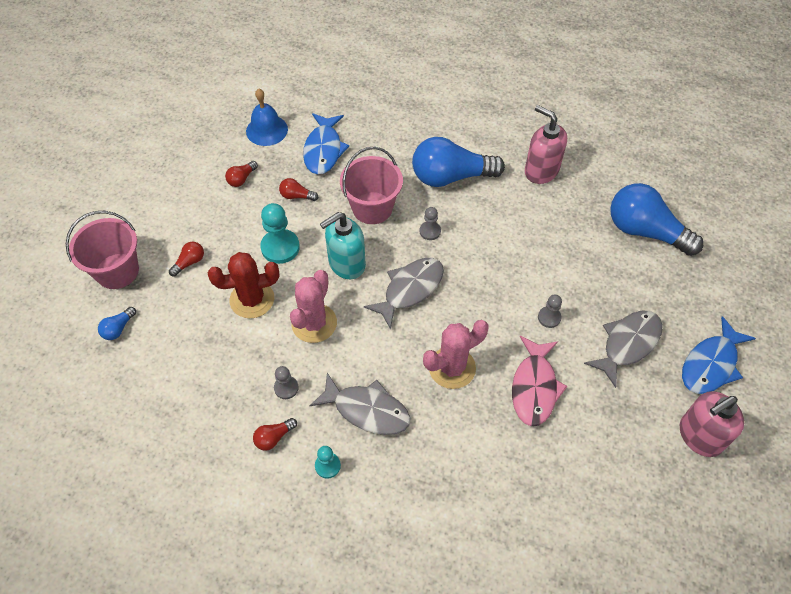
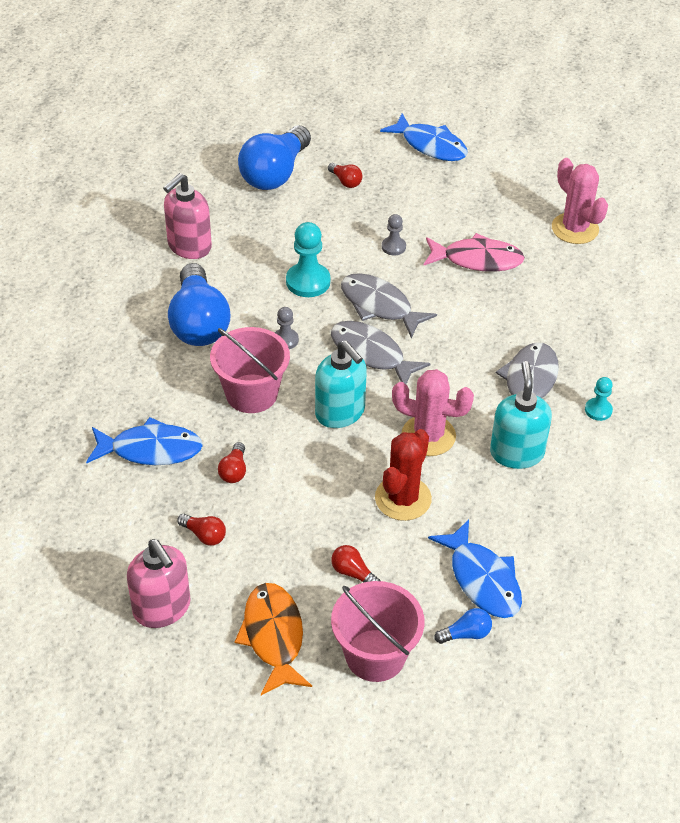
camera: 95 degrees left, 10 degrees down
blue light bulb [98,307,136,340] -> blue light bulb turned 45 degrees counterclockwise [434,608,492,644]
red cactus [208,252,279,318] -> red cactus turned 45 degrees clockwise [375,429,432,521]
blue bell [246,89,288,146] -> none
red light bulb [253,418,297,451] -> red light bulb moved to [328,162,362,188]
turquoise pawn [260,203,300,264] -> turquoise pawn moved to [286,222,330,297]
grey pawn [274,366,299,399] -> turquoise soap dispenser [490,361,552,469]
pink cactus [423,320,489,389] -> pink cactus moved to [552,158,608,244]
grey fish [584,311,663,388] -> grey fish moved to [341,273,437,338]
pink soap dispenser [680,391,744,457] -> pink soap dispenser moved to [127,539,191,628]
none -> orange fish [235,583,312,695]
none -> blue fish [428,519,522,618]

